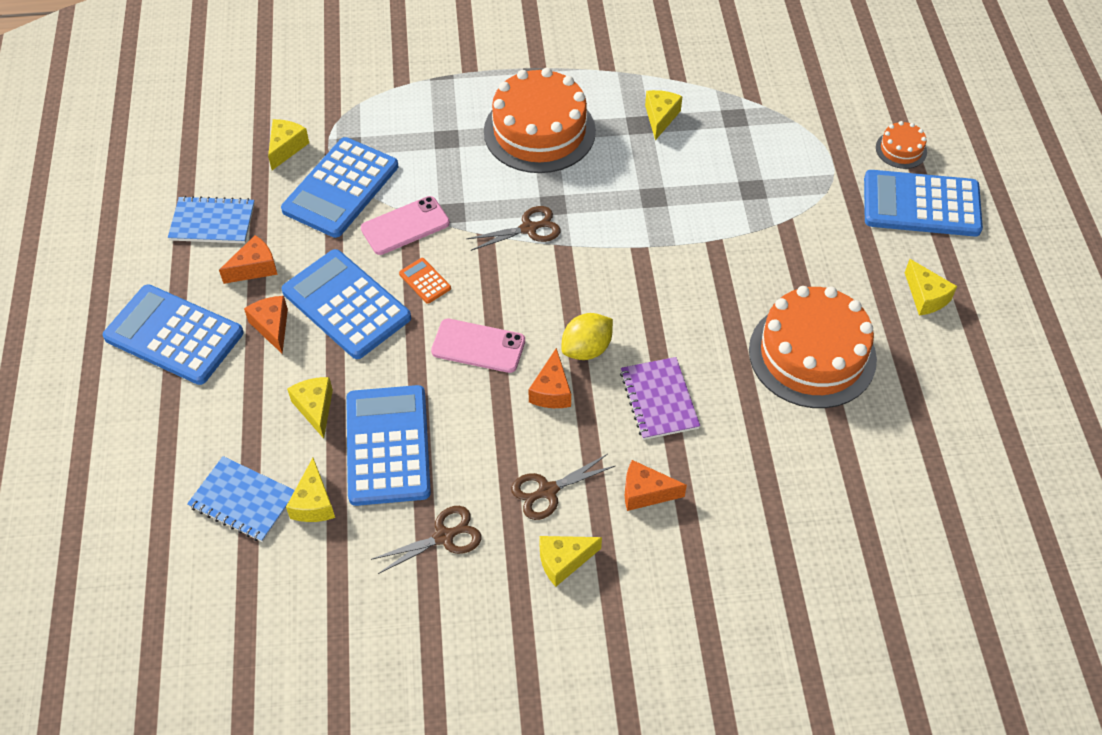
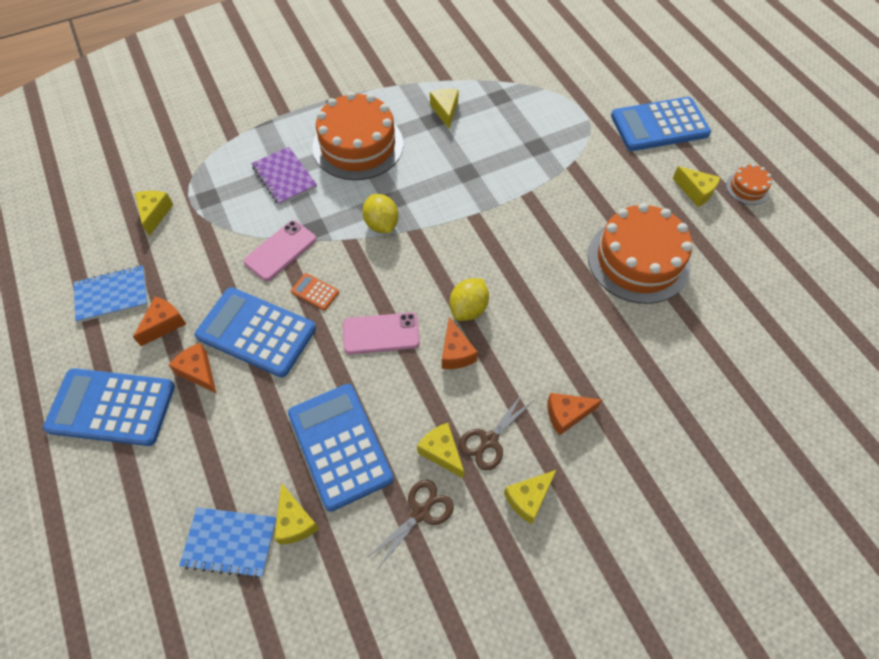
camera: 20 degrees left, 5 degrees up
blue calculator [281,137,398,238] -> none
yellow cheese [287,377,333,439] -> yellow cheese moved to [417,423,464,479]
brown scissors [467,206,561,251] -> yellow lemon [362,194,398,233]
purple notebook [620,357,700,440] -> purple notebook moved to [251,147,317,205]
orange cake [876,121,927,169] -> orange cake moved to [726,164,772,205]

